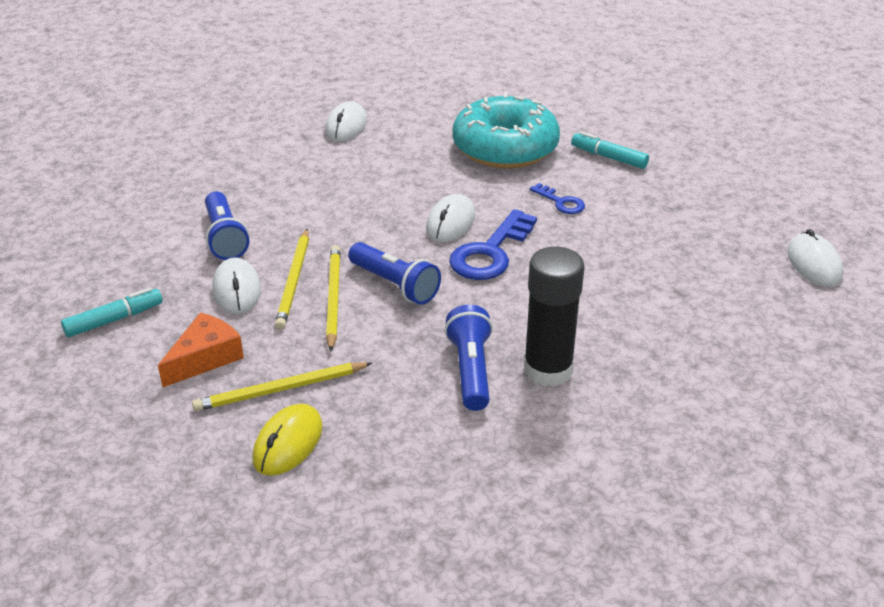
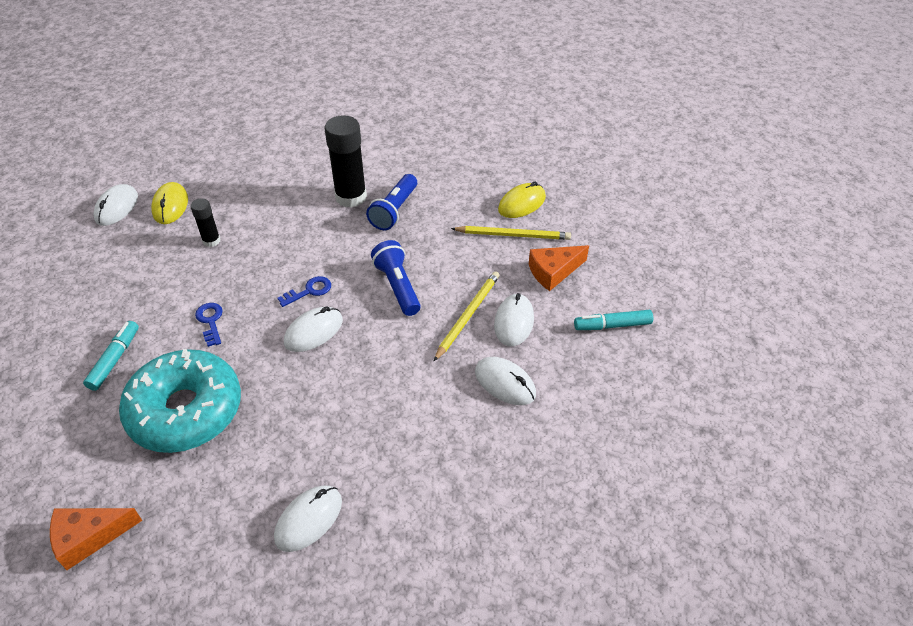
camera: 155 degrees left, 10 degrees up
blue flashlight [205,191,249,260] -> white mouse [475,357,536,405]
yellow pencil [326,245,341,352] -> none
blue key [449,209,537,280] -> blue key [278,276,331,307], size x0.54
turquoise marker [571,131,649,169] -> turquoise marker turned 135 degrees counterclockwise [83,321,139,391]
none -> orange cheese [50,508,142,570]
none -> yellow mouse [151,182,188,224]
none -> black glue stick [190,198,220,247]

